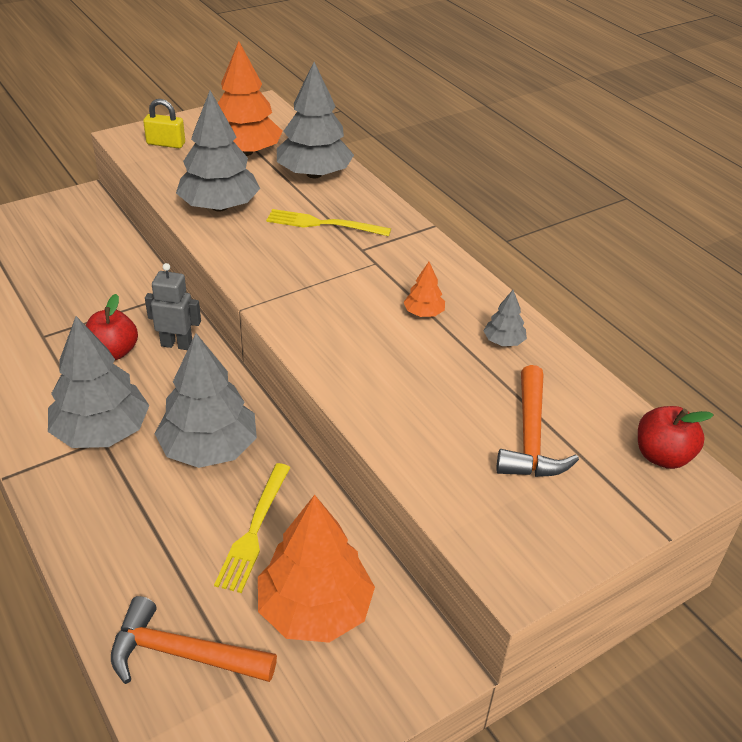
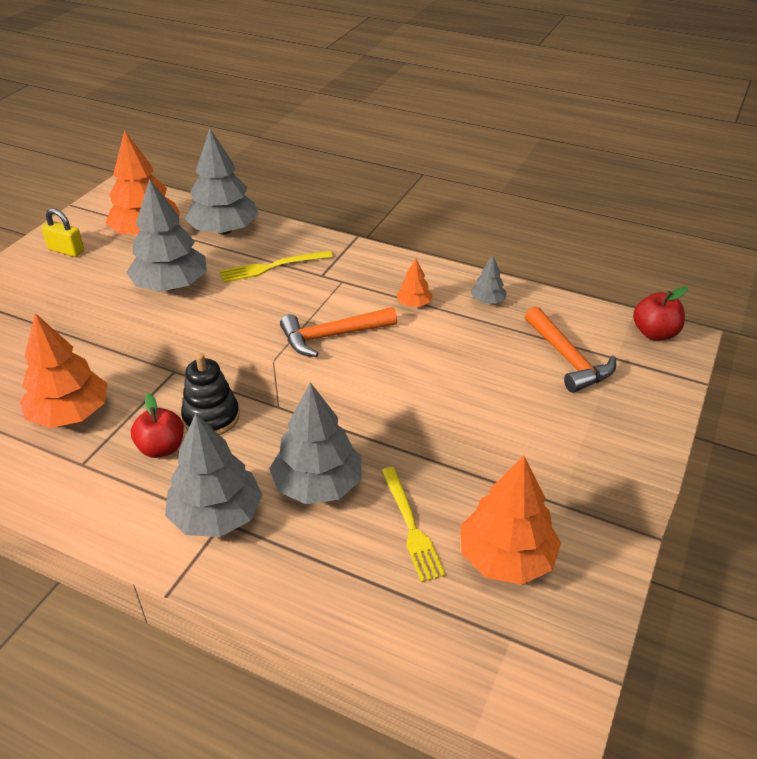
camera: 30 degrees left, 0 degrees up
orange hammer [111,596,277,684] -> orange hammer moved to [280,307,397,357]
yellow padlock [143,99,185,148] -> yellow padlock turned 45 degrees clockwise [41,208,84,257]
grey robot [145,263,201,350] -> black stacking toy [181,353,240,435]
none -> orange tree [19,313,108,428]

